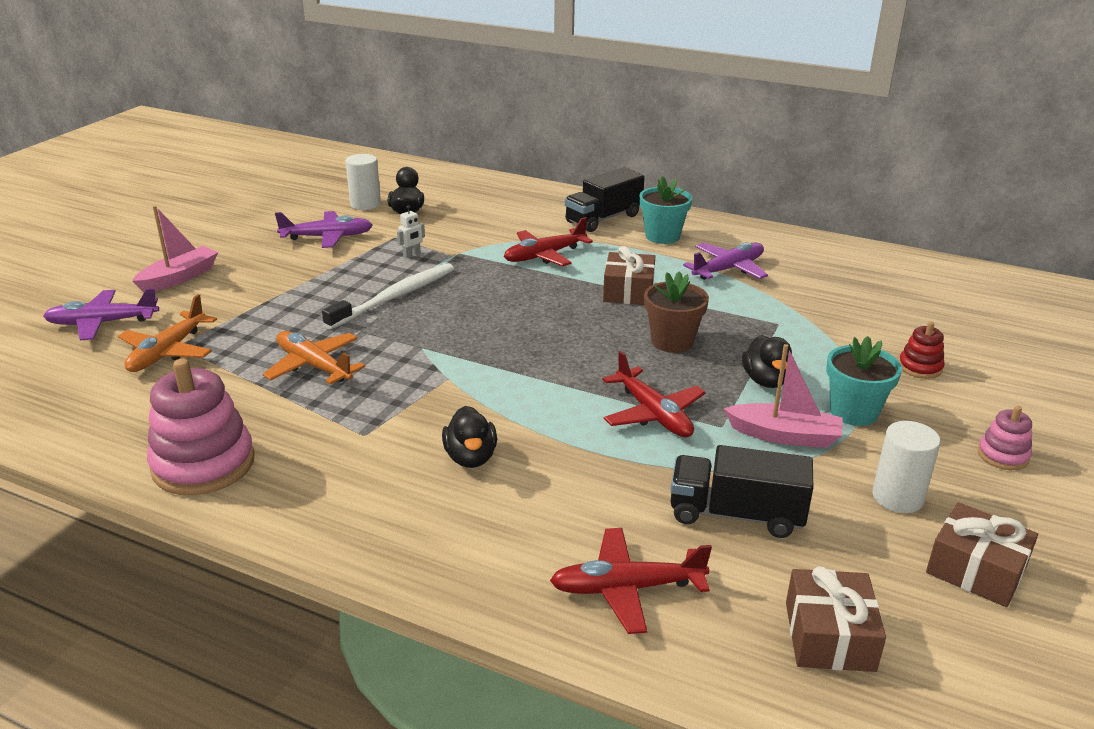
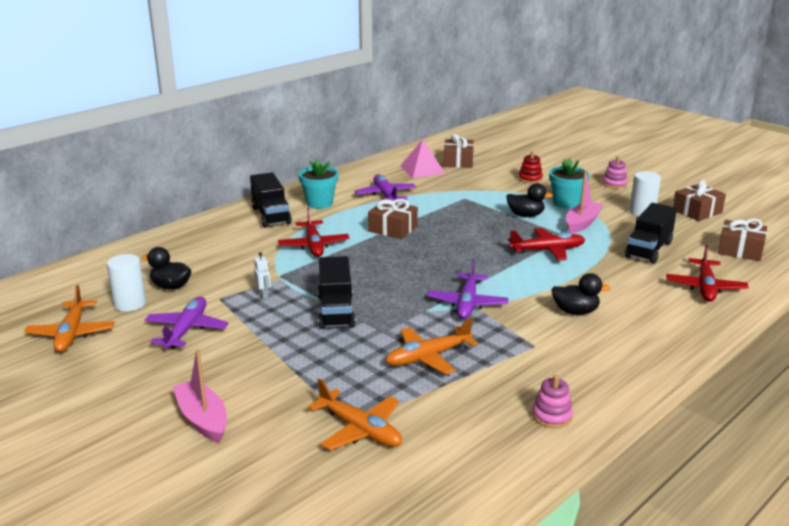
camera: 70 degrees left, 5 degrees down
purple plane [43,288,159,340] -> purple plane moved to [427,259,508,319]
pink stacking toy [147,359,255,496] -> pink stacking toy [532,375,573,428], size x0.50
white toothbrush [322,263,454,329] -> black truck [318,256,356,329]
brown flower pot [644,271,709,353] -> none
none -> orange plane [24,285,115,352]
none -> pink pyramid [400,139,445,178]
none -> brown gift [444,134,474,168]

